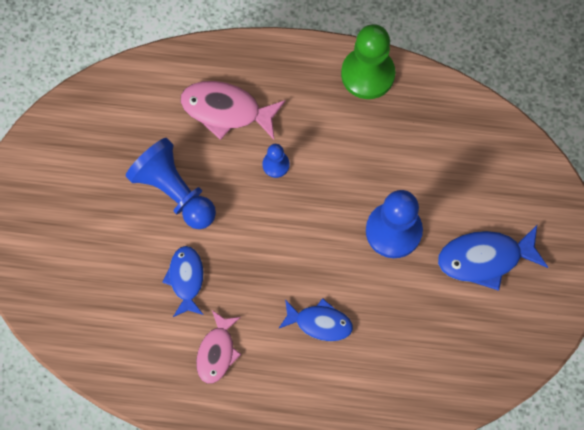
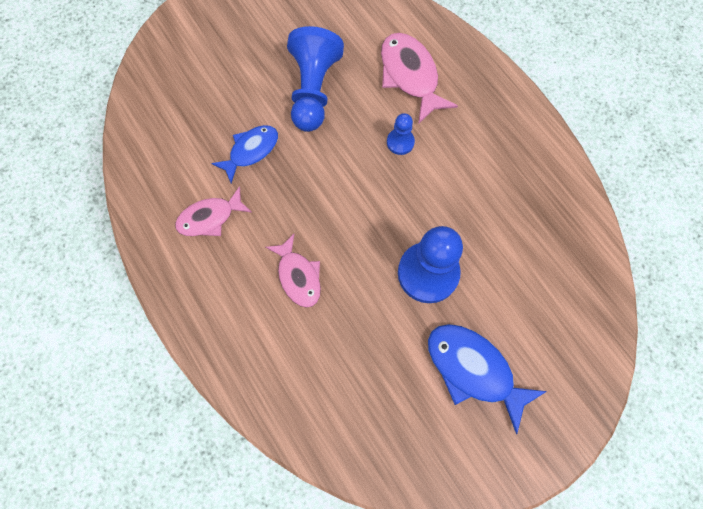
camera: 50 degrees right, 0 degrees up
blue fish [278,298,353,341] -> pink fish [265,234,321,308]
green pawn [341,24,395,99] -> none

